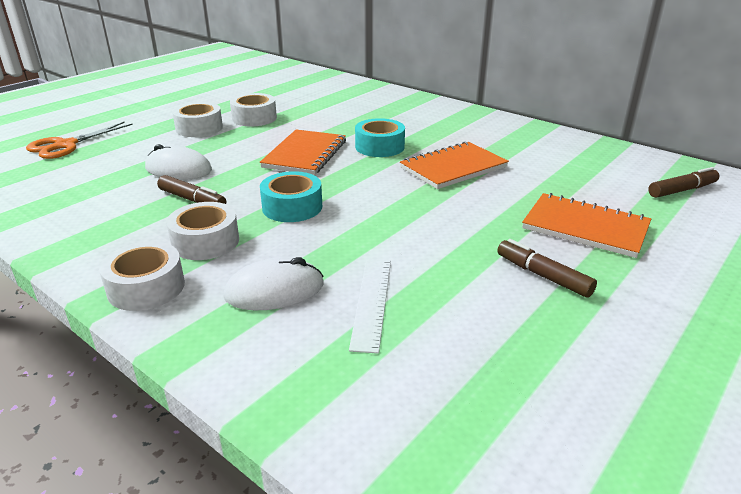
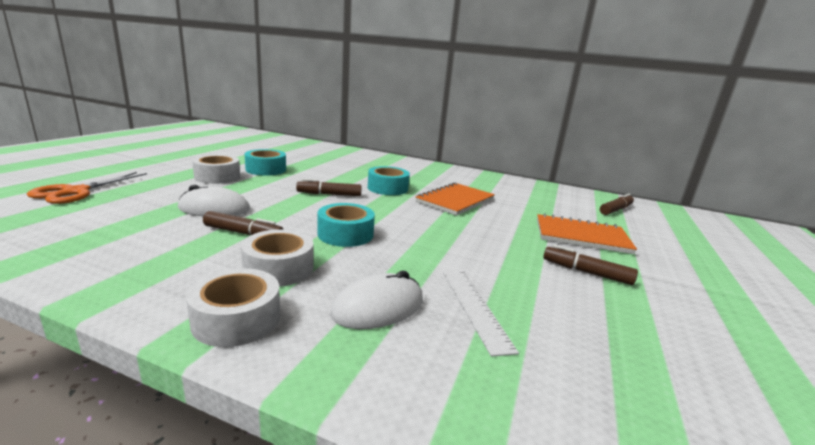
camera: 20 degrees left, 10 degrees down
white tape [230,93,277,126] -> turquoise tape [245,149,286,176]
orange notebook [260,130,346,175] -> brown marker [296,179,362,196]

